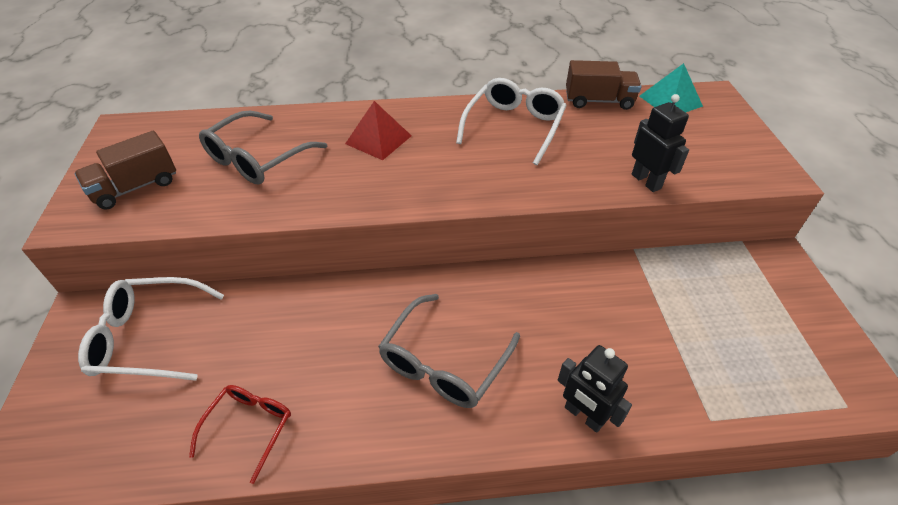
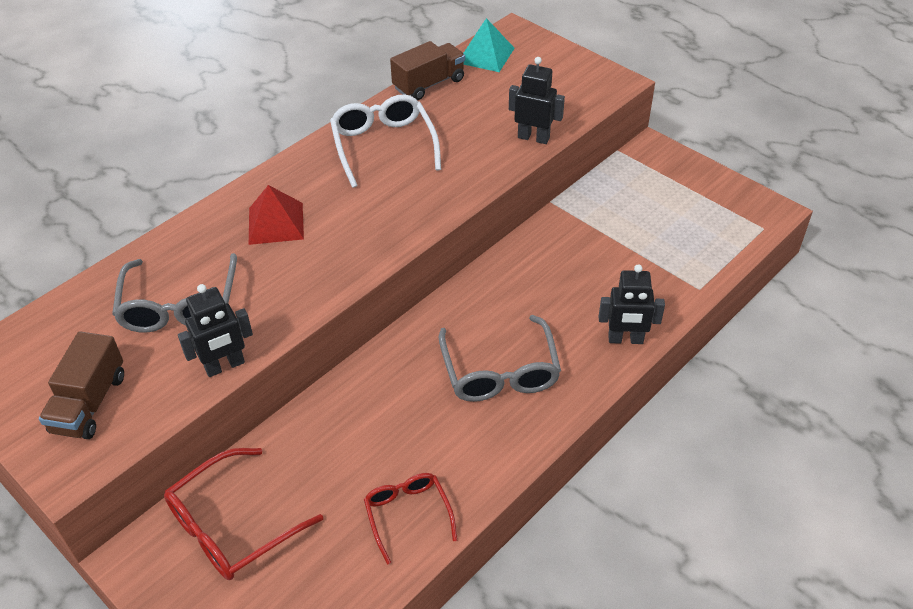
camera: 40 degrees left, 0 degrees up
white glasses [78,277,224,381] -> red glasses [164,448,323,580]
none -> black robot [178,284,253,377]

